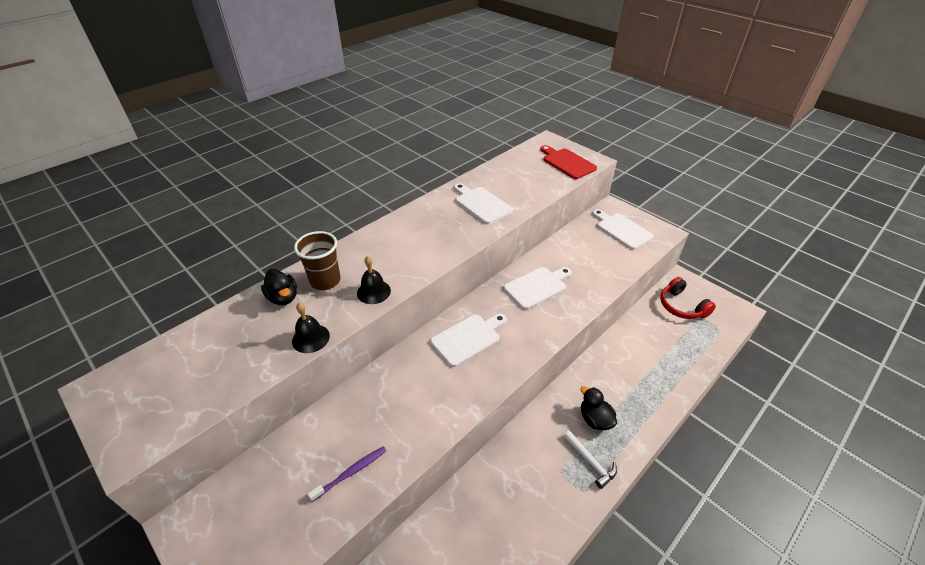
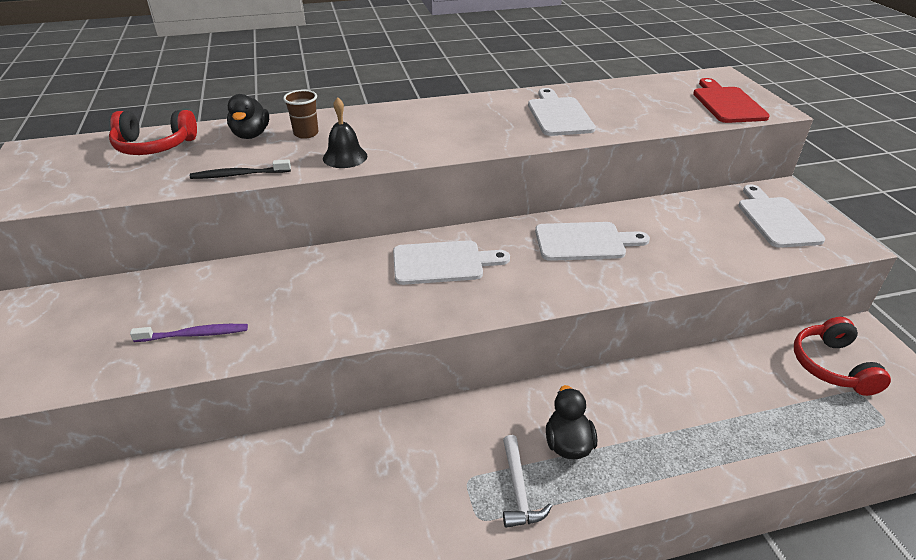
camera: 30 degrees right, 5 degrees down
black bell [292,303,330,353] -> black toothbrush [190,159,291,179]
brown cup [294,231,341,290] -> brown cup [283,90,319,139], size x0.64
none -> red headphones [109,110,197,155]

